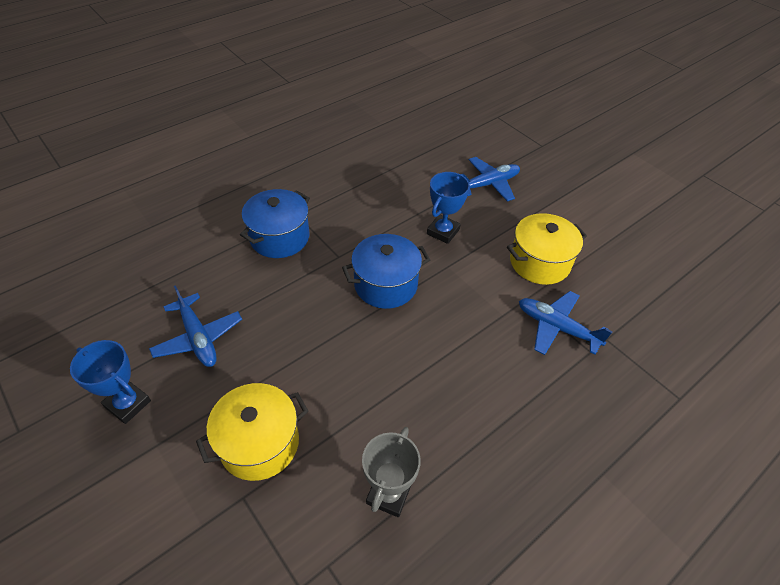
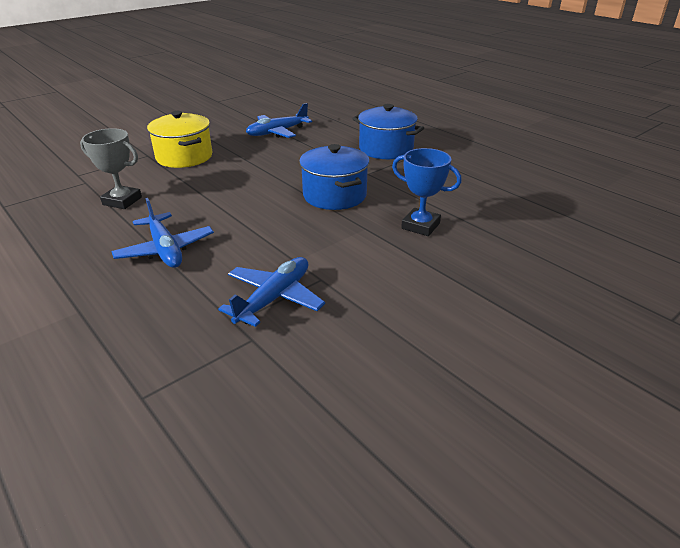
camera: 90 degrees right, 15 degrees down
blue trophy [70,340,151,424] -> none
blue plane [463,157,520,202] -> blue plane moved to [111,198,214,268]
yellow pot [507,213,587,285] -> none

